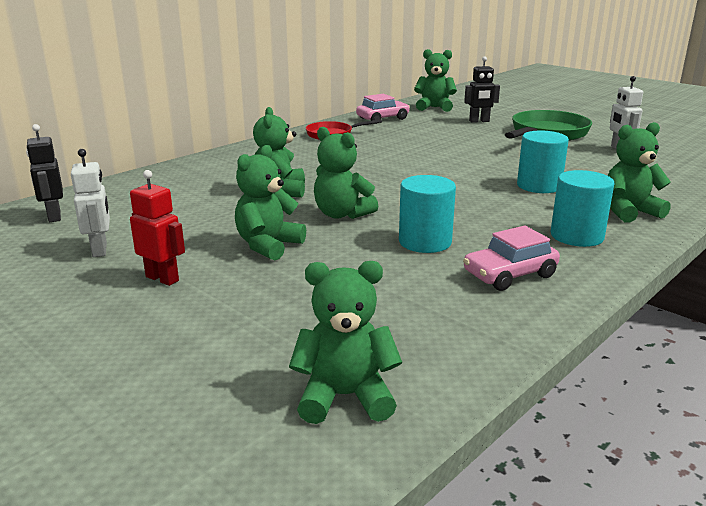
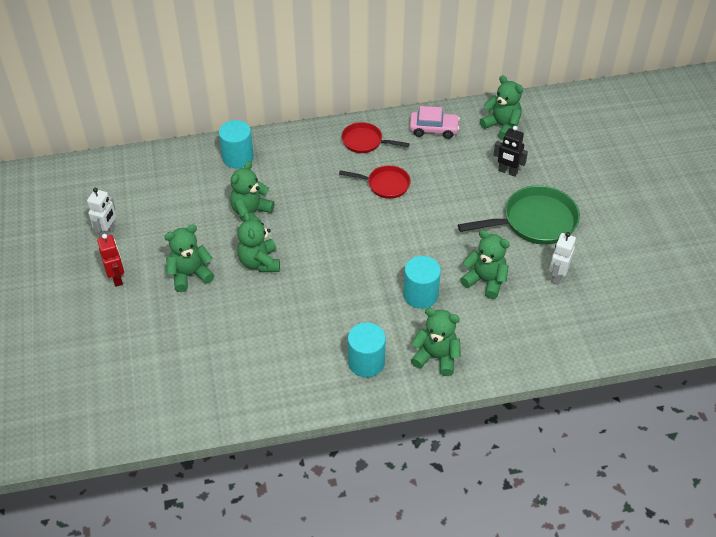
camera: 35 degrees right, 25 degrees up
black robot [26,124,63,222] -> none
green teddy bear [289,261,402,424] -> green teddy bear moved to [460,230,510,299]
turquoise cylinder [399,175,456,253] -> turquoise cylinder moved to [219,120,254,168]
pink car [463,226,560,291] -> none
none -> red pan [339,165,411,199]

